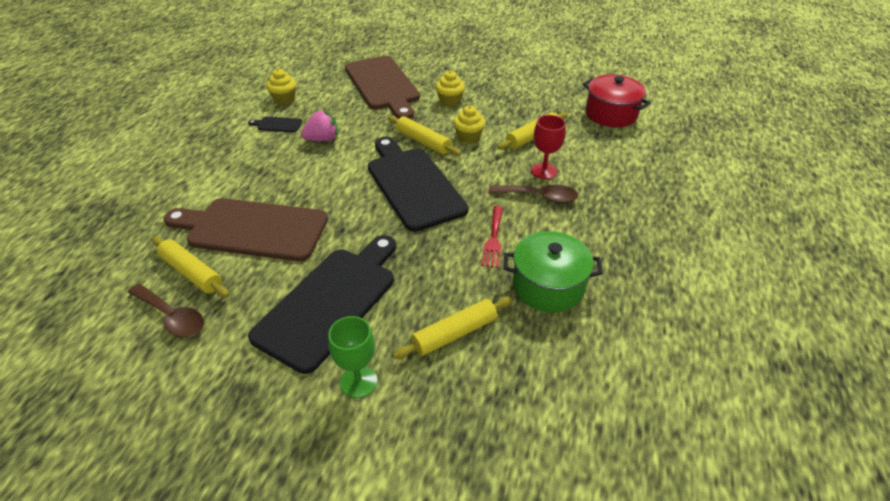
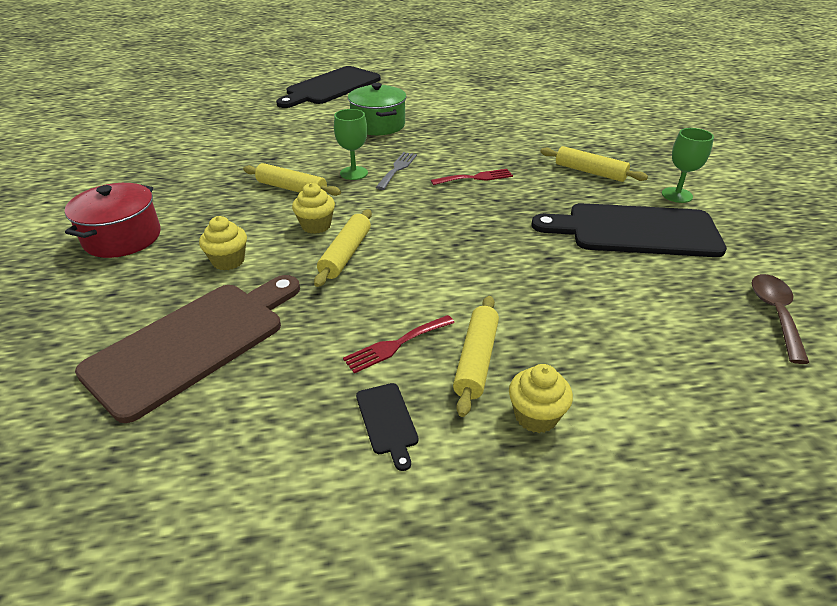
camera: 115 degrees left, 5 degrees down
yellow rolling pin [152,237,229,297] -> yellow rolling pin moved to [453,296,499,417]
brown cutting board [164,198,328,261] -> none
yellow cupcake [266,69,296,105] -> yellow cupcake moved to [509,364,573,433]
pink strawberry [301,110,337,141] -> red fork [343,315,455,374]
black cutting board [368,137,468,232] -> black cutting board moved to [276,66,381,108]
brown spoon [489,184,578,203] -> grey fork [376,152,417,190]
green pot [504,231,603,312] -> green pot moved to [348,83,406,135]
red goblet [531,115,566,179] -> green goblet [334,109,368,180]
red pot [583,75,651,127] -> red pot moved to [65,183,161,258]

